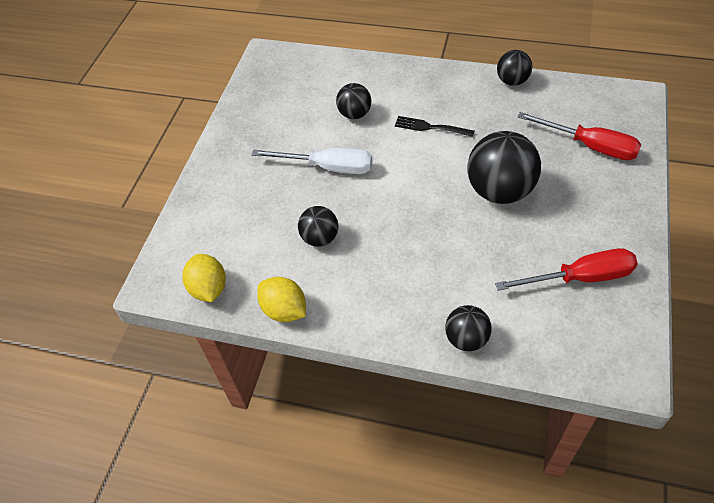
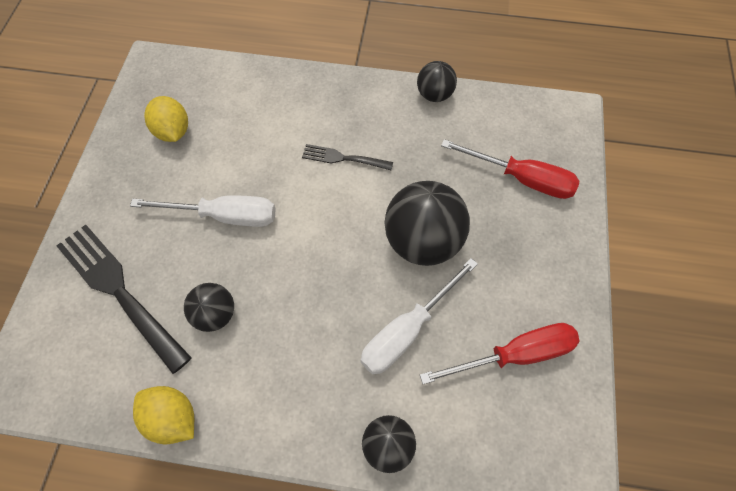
camera: 10 degrees left, 10 degrees up
yellow lemon [183,254,226,302] -> yellow lemon moved to [144,96,188,142]
black ball [336,83,371,119] -> none
none -> black fork [56,225,192,374]
none -> white screwdriver [360,258,478,374]

